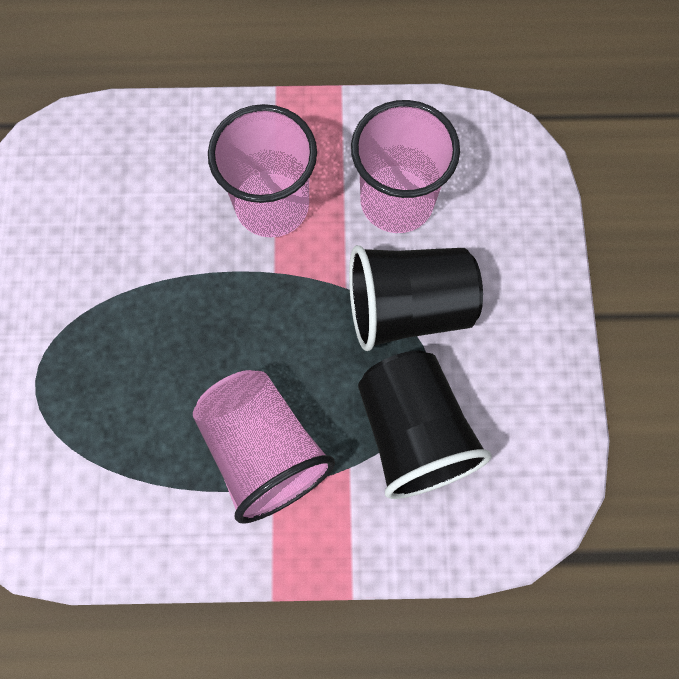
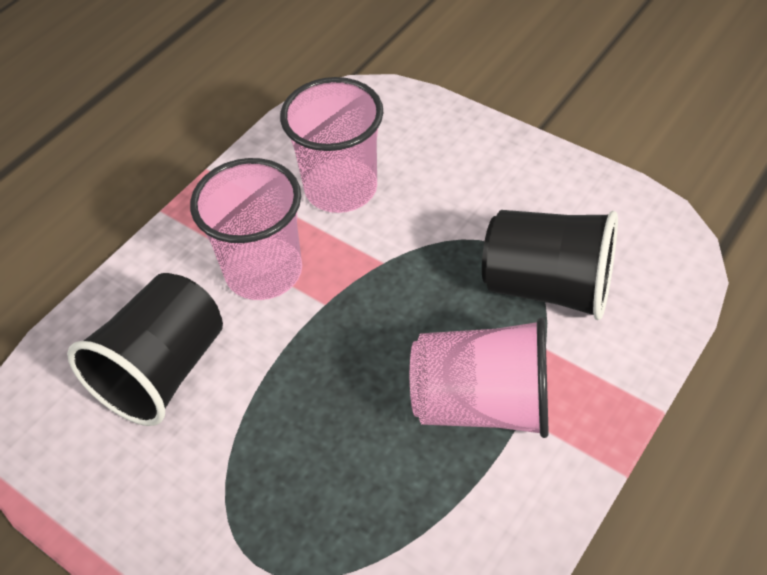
camera: 50 degrees left, 20 degrees down
black cup [349,245,483,351] -> black cup moved to [67,273,223,426]

